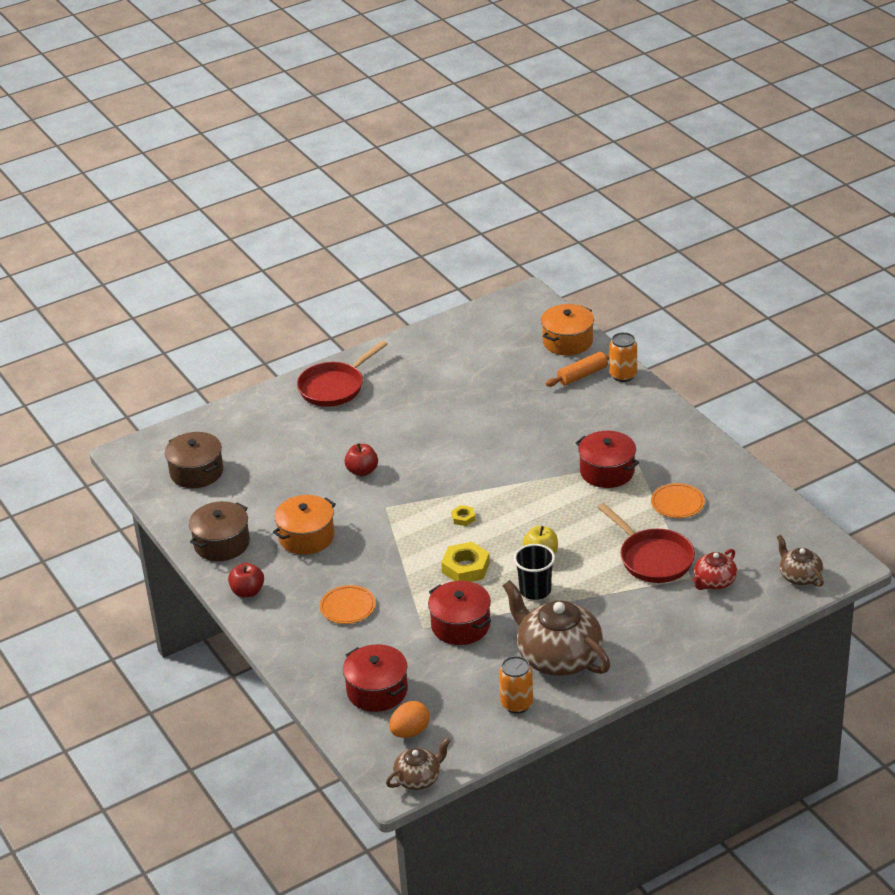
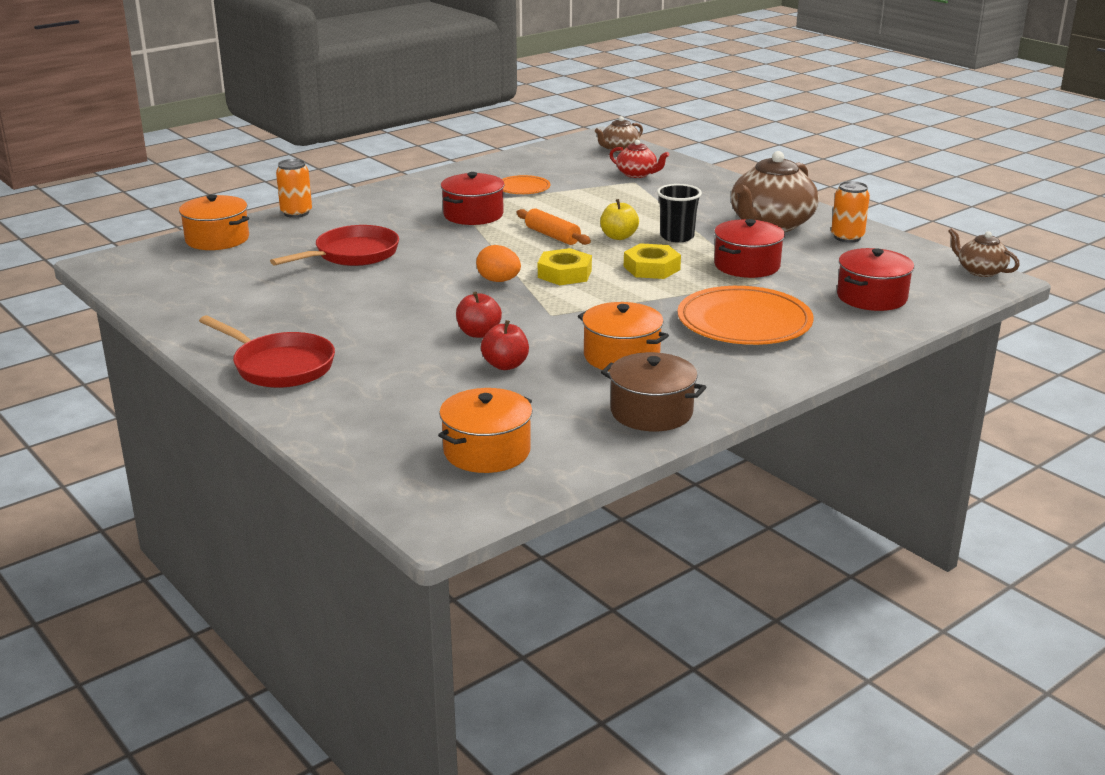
camera: 100 degrees left, 10 degrees down
brown pot [165,432,223,488] -> orange pot [438,388,532,473]
red apple [228,563,264,598] -> red apple moved to [481,320,529,370]
orange plate [320,585,376,624] -> orange plate [677,286,814,345], size x1.94
orange egg [389,701,430,738] -> orange egg moved to [476,245,521,282]
yellow nut [451,505,475,526] -> yellow nut [538,248,592,285], size x1.91
orange rolling pin [545,352,610,387] -> orange rolling pin moved to [516,208,591,245]
red pan [598,503,695,583] -> red pan moved to [270,225,399,266]

